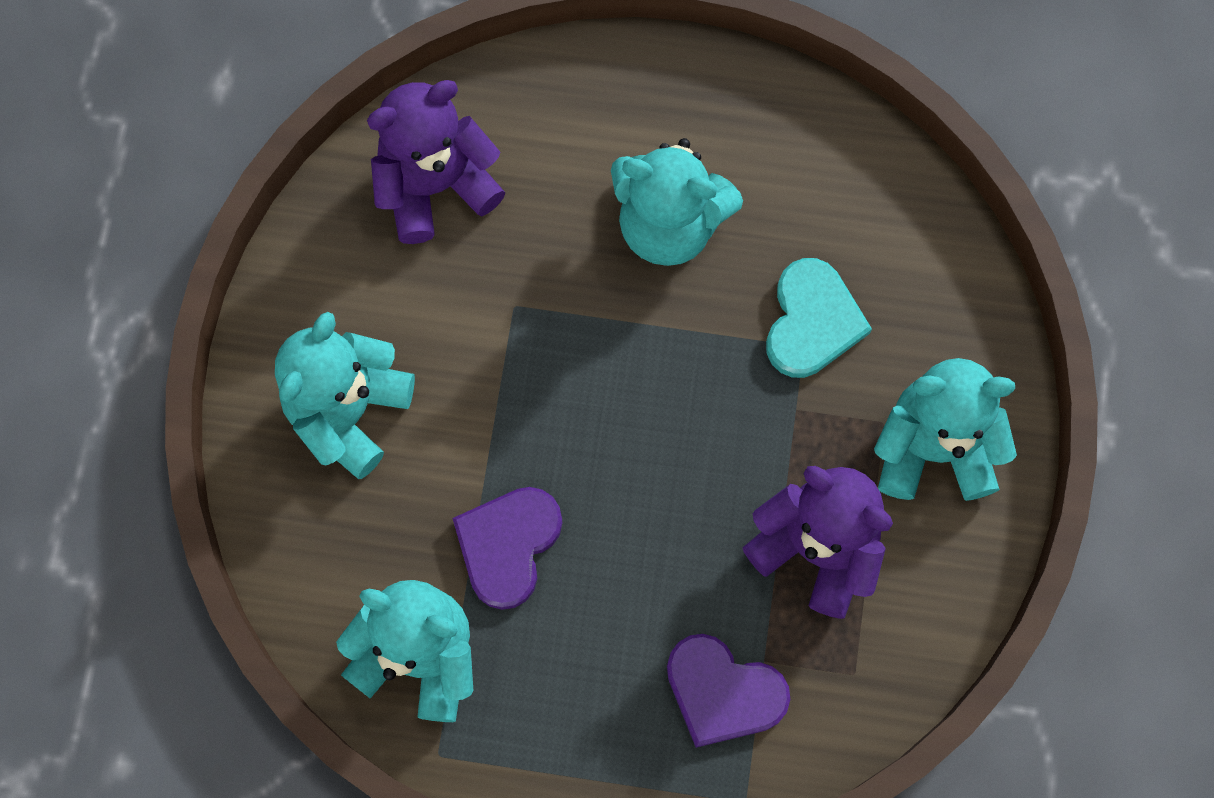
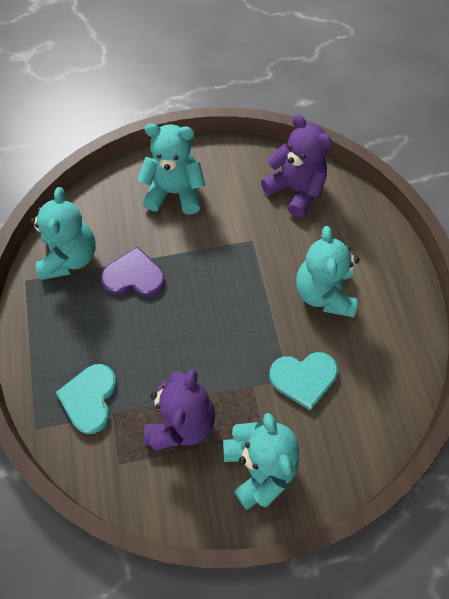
camera: 70 degrees right, 10 degrees down
purple heart [667,634,790,748] -> turquoise heart [56,364,117,434]

